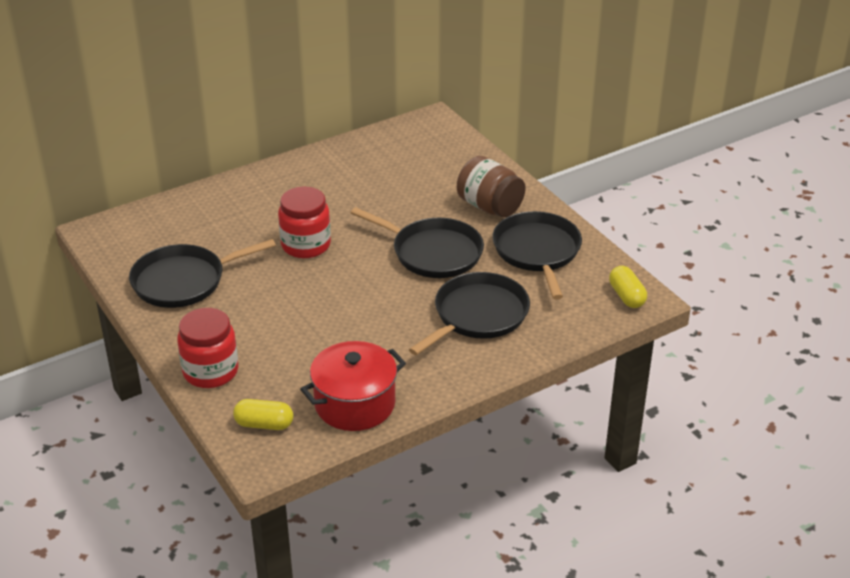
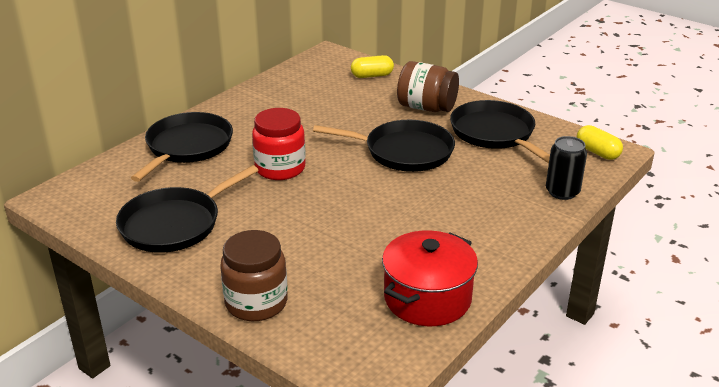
camera: 20 degrees left, 5 degrees down
red jar [177,308,238,388] -> brown jar [220,230,288,321]
yellow capsule [233,399,293,430] -> yellow capsule moved to [351,55,394,78]
black pan [409,272,530,355] -> black pan moved to [131,112,233,182]
none -> black can [546,136,587,200]

